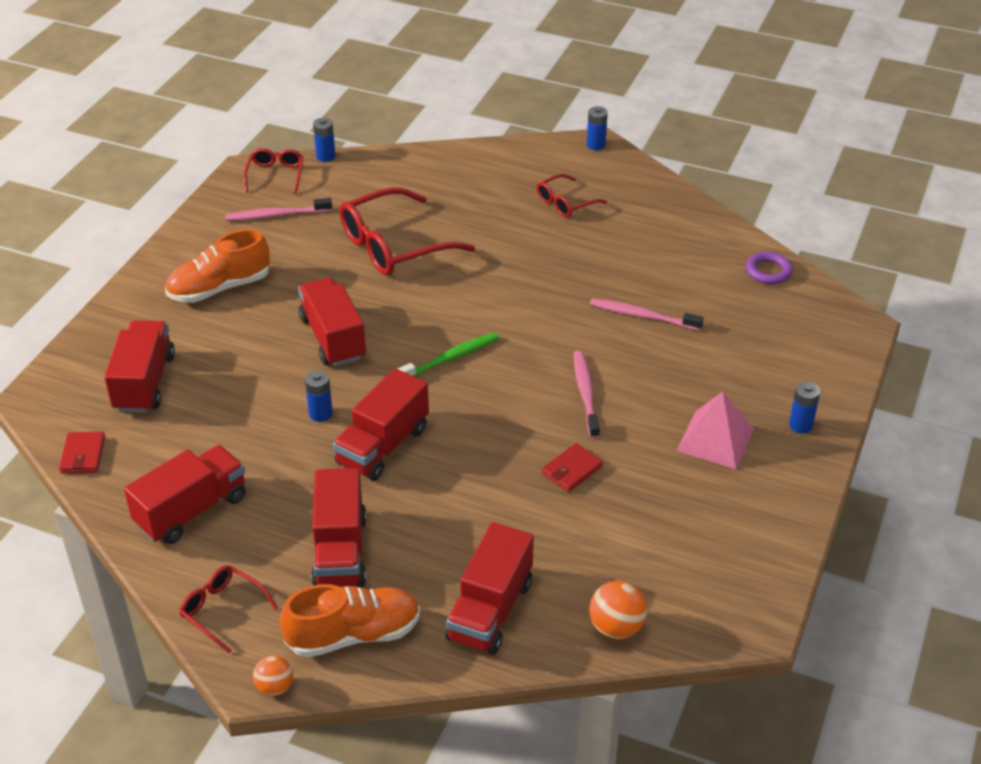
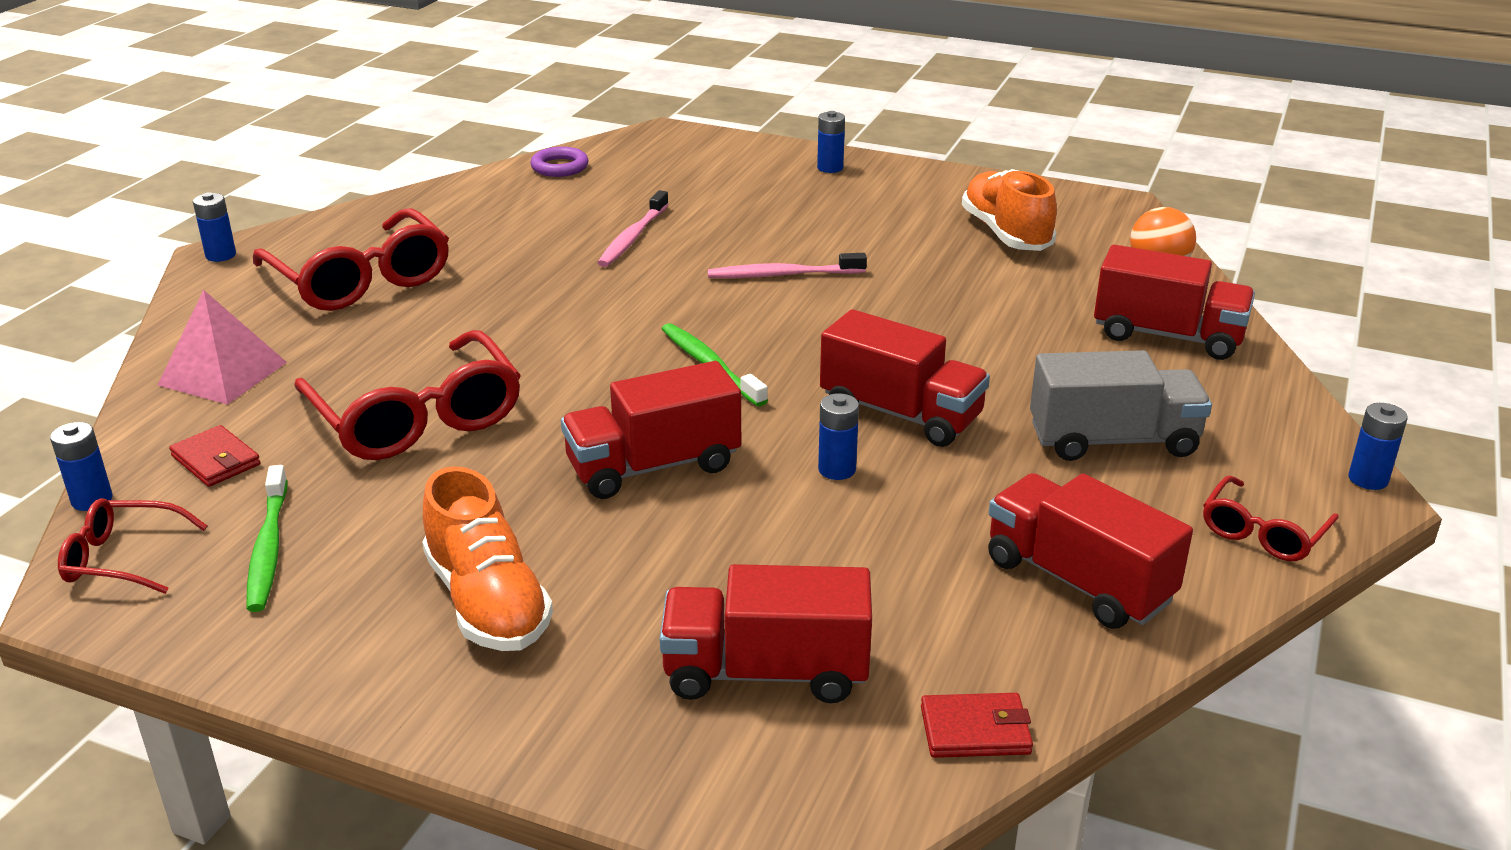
camera: 90 degrees left, 10 degrees down
pink toothbrush [225,198,332,221] -> green toothbrush [247,465,287,612]
orange ball [253,656,293,696] -> blue battery [1349,403,1408,490]
orange shoe [280,584,420,658] -> orange shoe moved to [962,169,1057,251]
red truck [311,468,367,587] -> grey truck [1030,350,1212,461]
red glasses [537,174,607,218] -> red glasses [253,208,449,311], size x1.90
red wallet [541,443,603,492] -> red wallet moved to [169,425,261,487]
pink pyramid [676,392,754,469] -> pink pyramid moved to [158,290,287,405]

